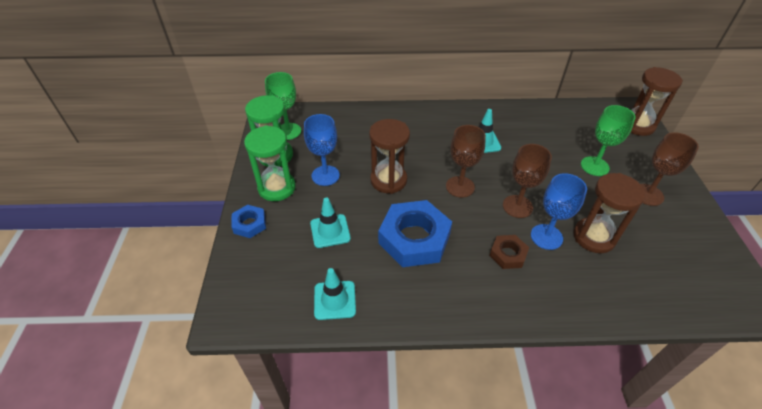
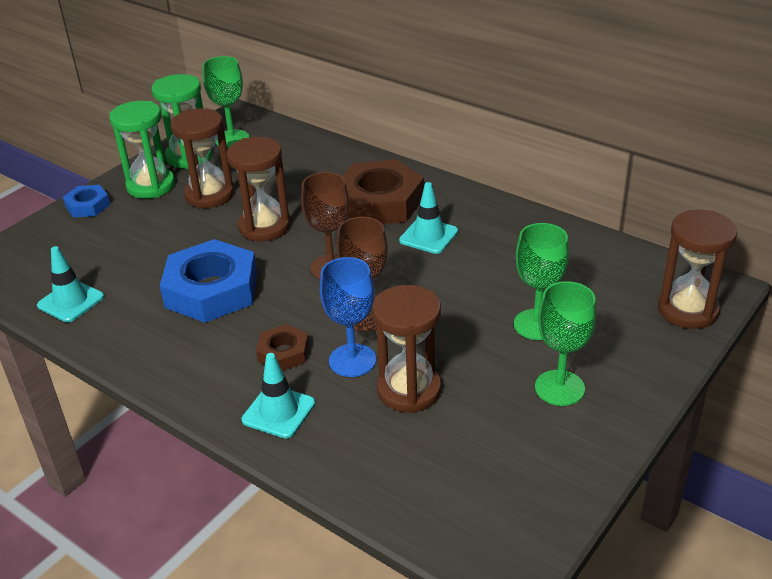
camera: 40 degrees right, 10 degrees down
blue goblet [304,114,340,186] -> brown hourglass [170,108,234,208]
turquoise traffic cone [310,197,351,248] -> turquoise traffic cone moved to [242,353,315,438]
brown goblet [641,132,699,206] -> green goblet [535,281,596,406]
none -> brown nut [342,159,424,224]

